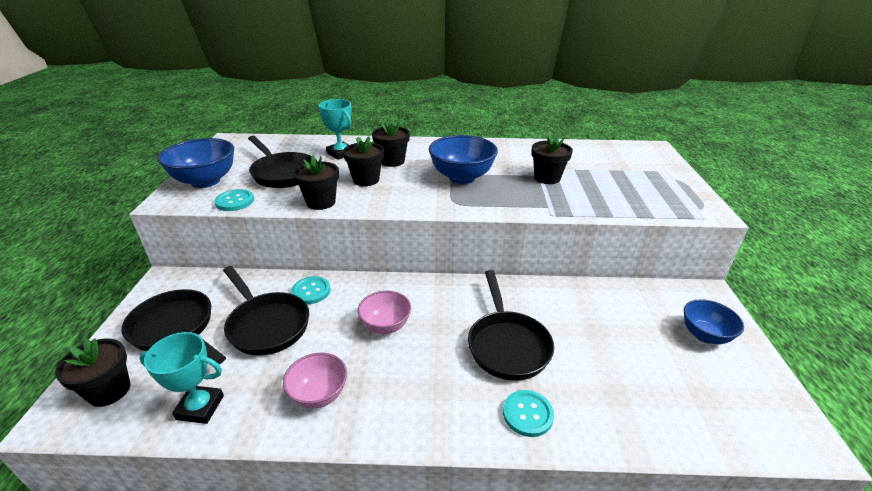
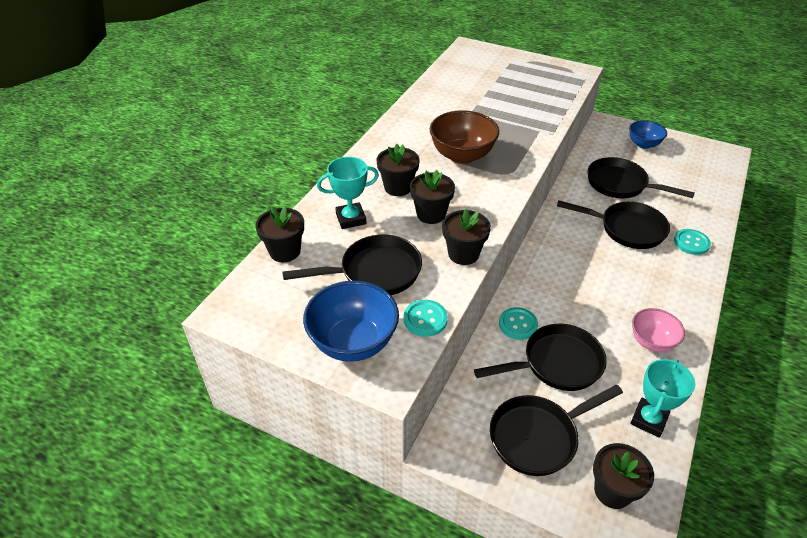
camera: 65 degrees left, 10 degrees up
pink bowl [358,291,411,334] -> none
blue bowl [429,135,498,184] -> brown bowl [430,110,499,164]
black flower pot [531,134,573,184] -> black flower pot moved to [255,206,304,262]
none -> black pan [587,157,695,198]

